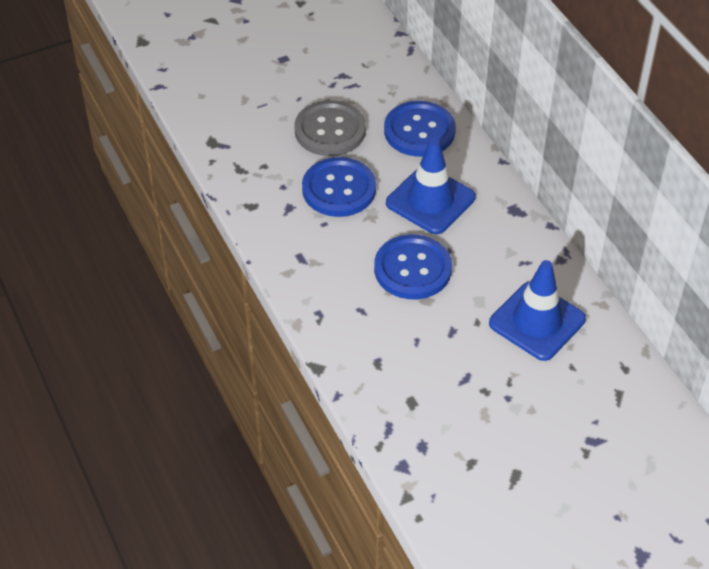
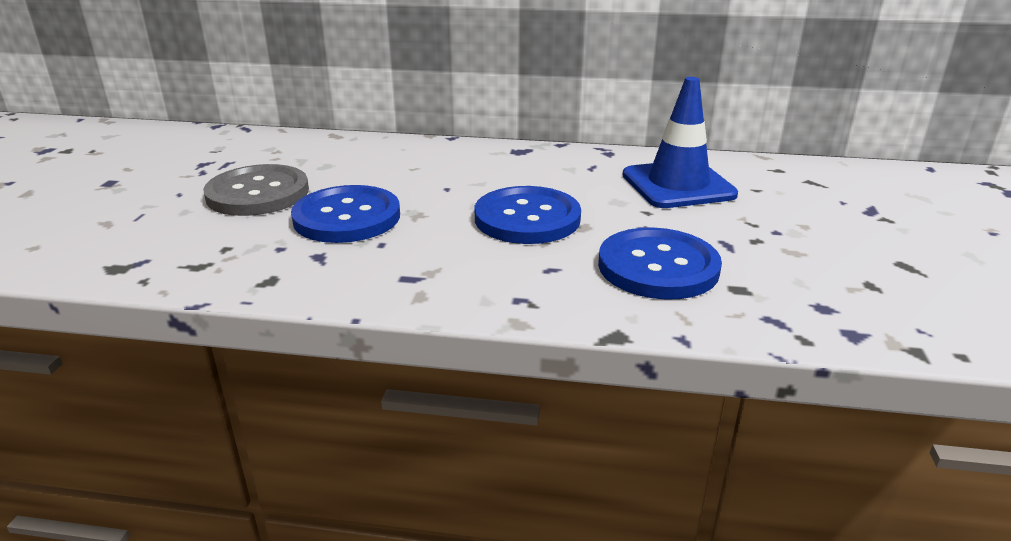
camera: 55 degrees left, 20 degrees down
blue button [384,101,456,157] -> blue button moved to [598,227,722,300]
blue traffic cone [386,138,476,234] -> none

